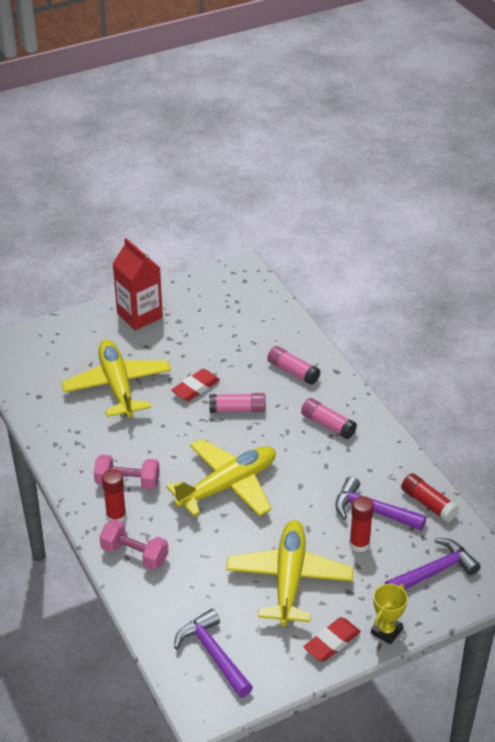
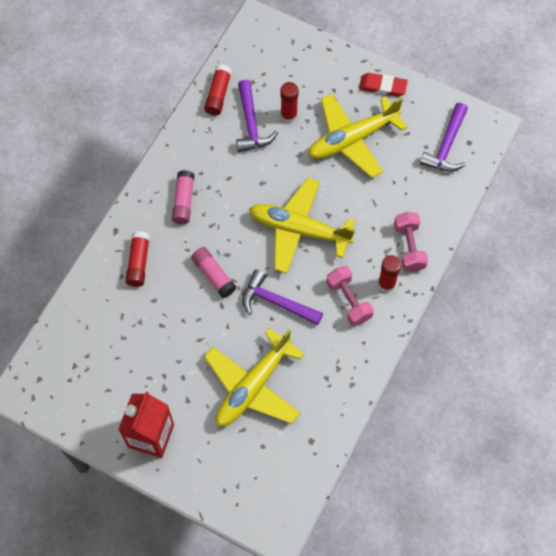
camera: 125 degrees left, 25 degrees up
red eraser [171,369,220,401] -> none
pink glue stick [267,346,320,385] -> red glue stick [125,231,150,287]
yellow trophy [371,584,408,645] -> none
purple hammer [385,538,481,590] -> purple hammer moved to [242,270,323,325]

